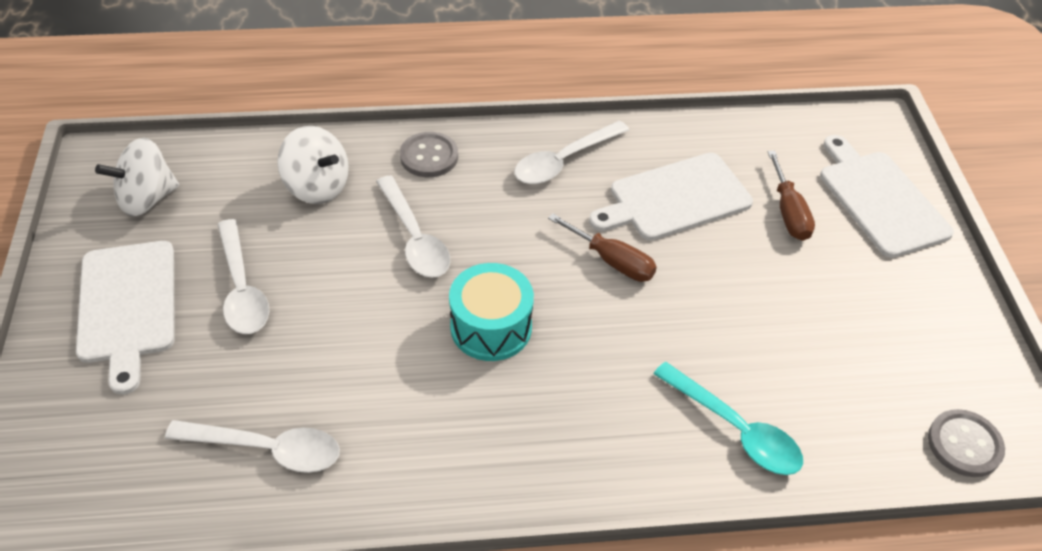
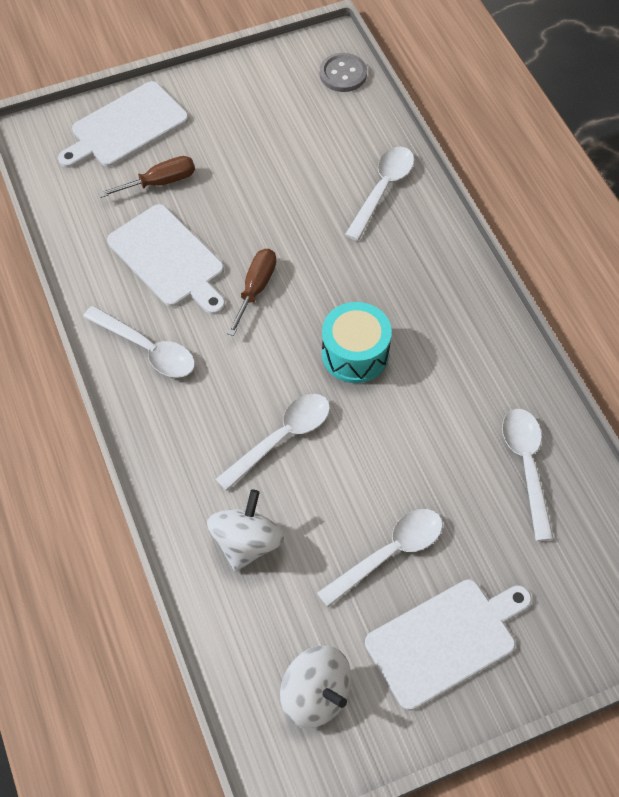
camera: 105 degrees left, 10 degrees up
grey button [400,132,458,177] -> none
turquoise spoon [653,362,803,475] -> white spoon [345,147,414,241]

